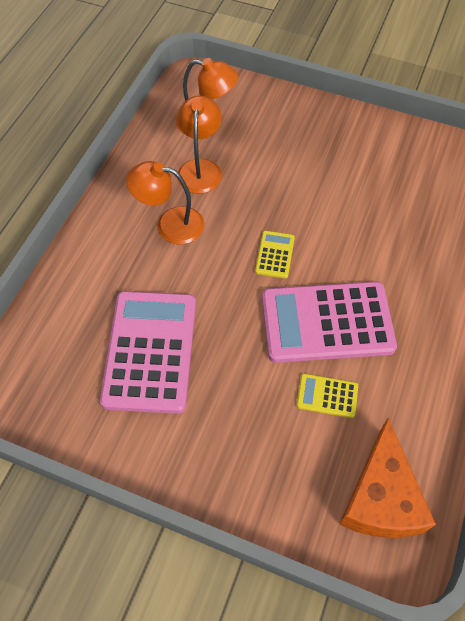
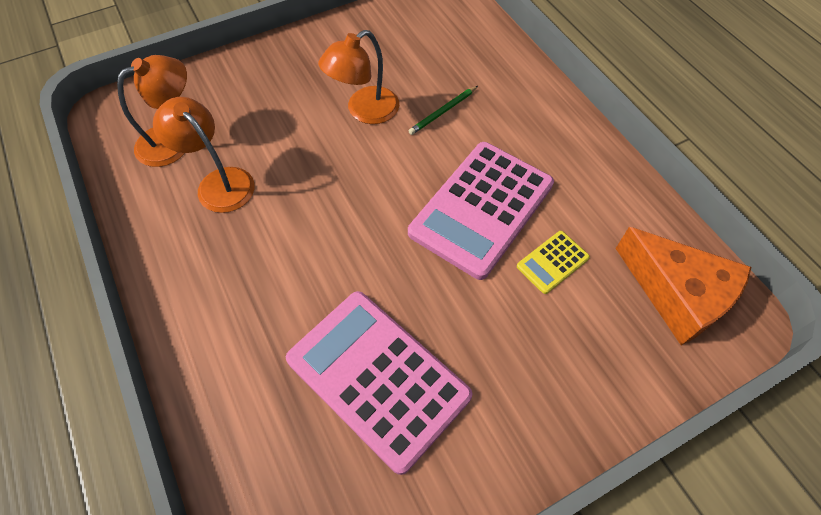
camera: 50 degrees left, 0 degrees up
orange lamp [126,161,204,244] -> orange lamp moved to [318,30,399,124]
yellow calculator [255,231,295,278] -> none
none -> green pencil [409,86,478,135]

